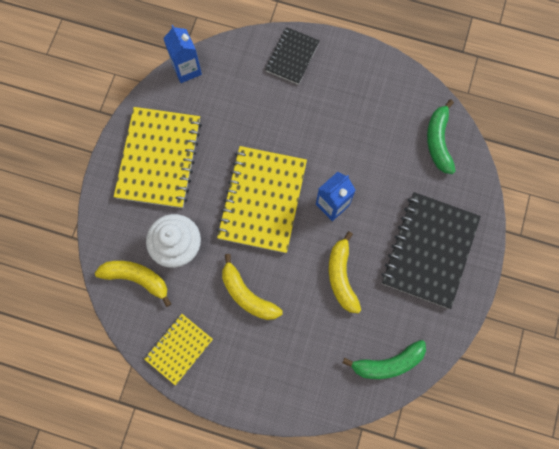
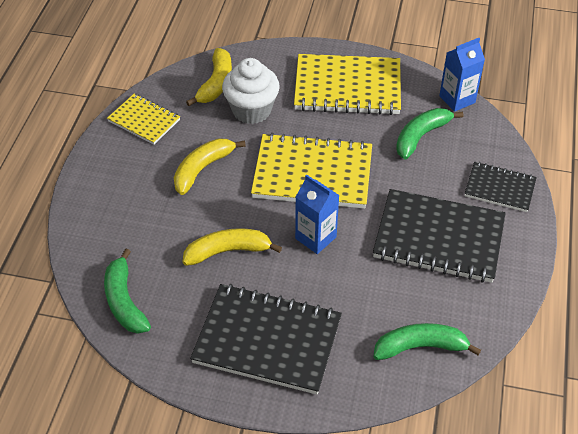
camera: 85 degrees right, 25 degrees down
none -> black notebook [373,189,505,283]
none -> green banana [396,108,463,159]

